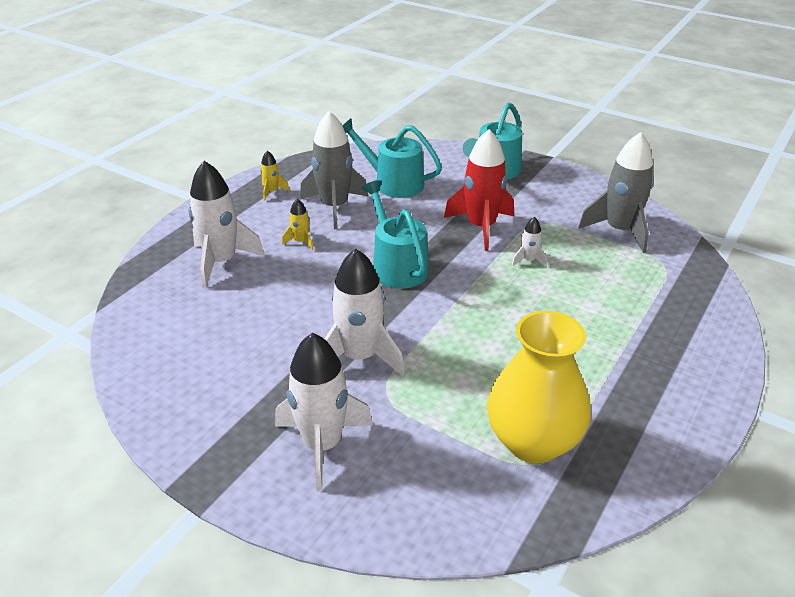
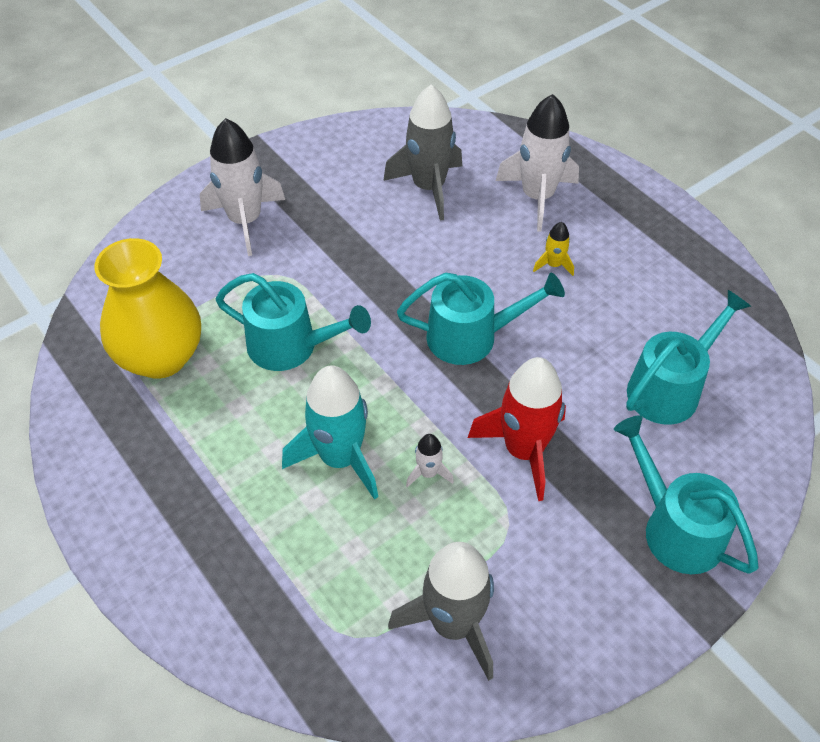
camera: 110 degrees right, 15 degrees up
yellow rocket [260,150,290,201] -> none
grey rocket [300,111,368,229] -> grey rocket moved to [383,85,462,220]
white rocket [325,249,405,376] -> none
none -> turquoise watering can [216,273,371,371]
none -> turquoise rocket [282,365,378,500]

